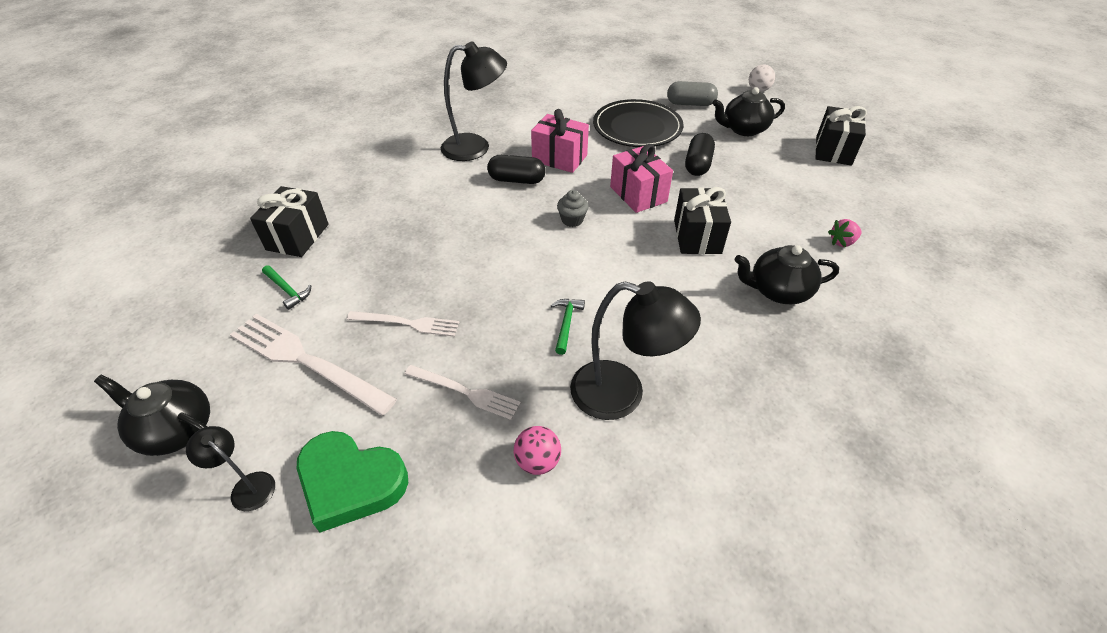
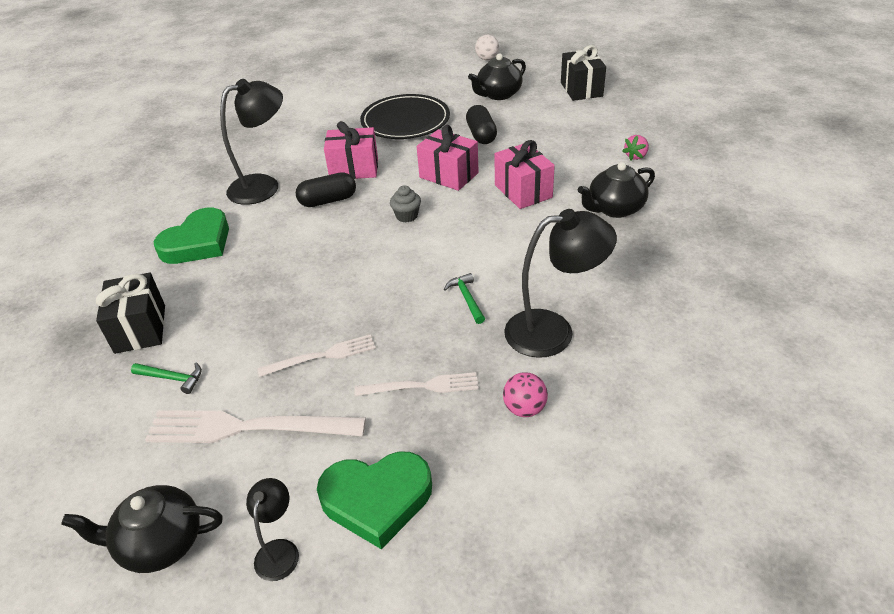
camera: 25 degrees left, 5 degrees down
black lamp [186,426,275,511] -> black lamp turned 90 degrees clockwise [246,478,299,581]
grey capsule [667,81,718,106] -> none
black gift [674,187,731,254] -> pink gift [495,140,555,209]
none -> green heart [154,208,229,264]

